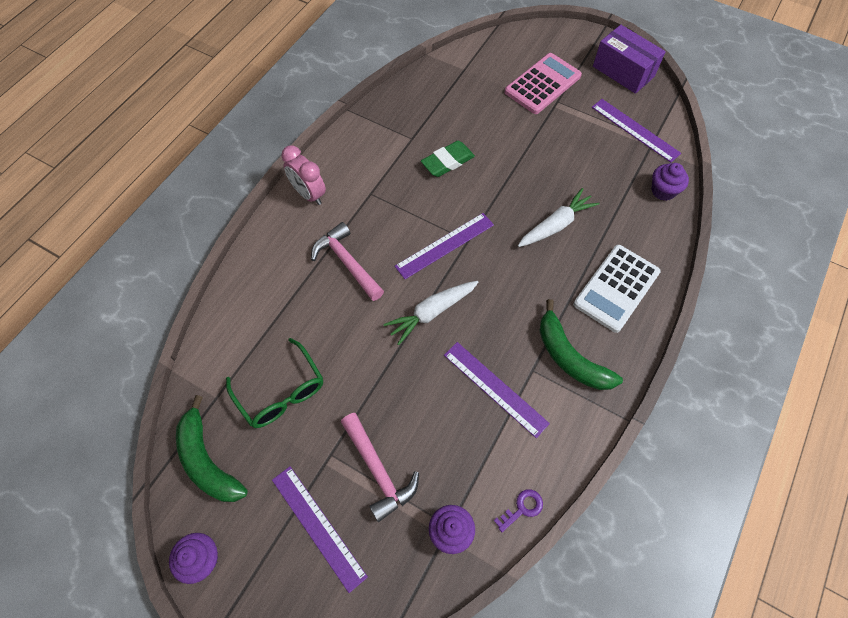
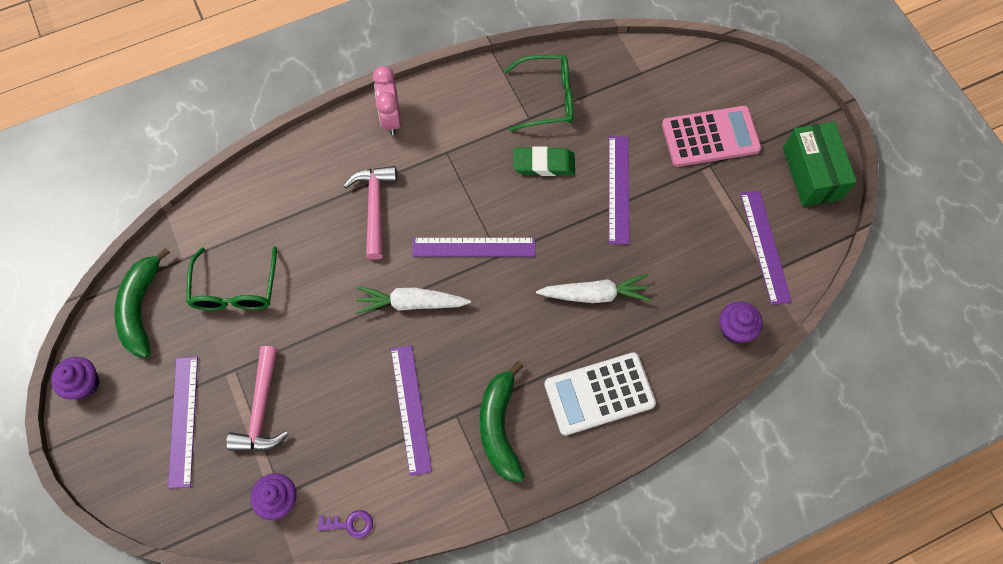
camera: 35 degrees right, 5 degrees up
purple box [593,25,666,94] -> green box [783,122,857,207]
none -> green glasses [504,55,573,132]
none -> purple ruler [609,136,629,245]

